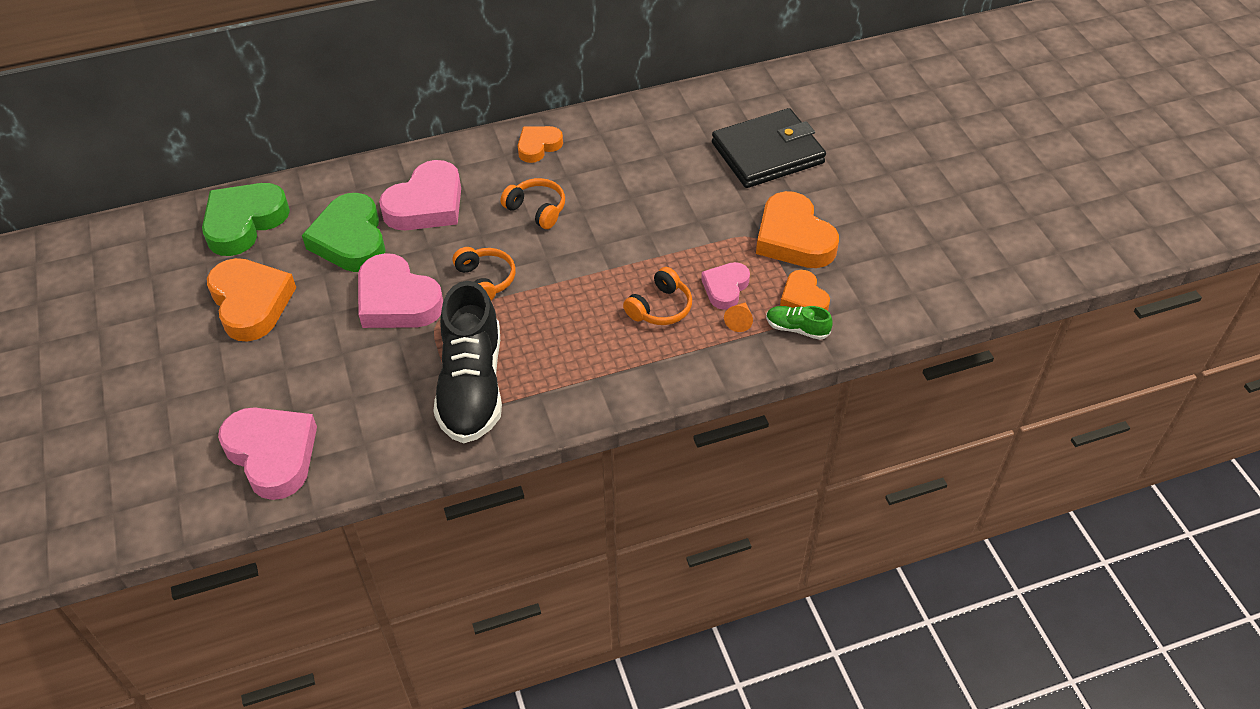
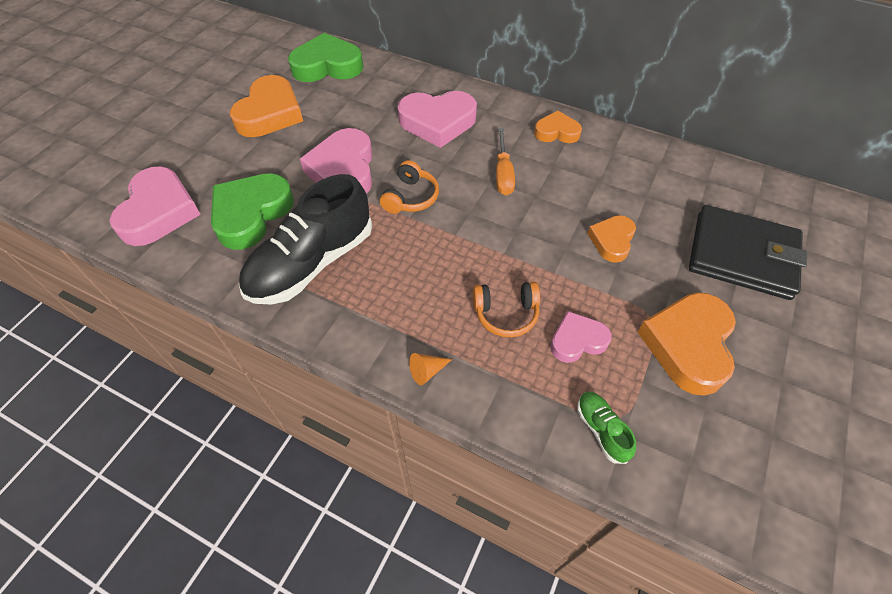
camera: 45 degrees right, 5 degrees up
green heart [302,193,385,272] -> green heart moved to [211,173,294,250]
orange headphones [501,178,565,229] -> orange screwdriver [496,128,515,195]
orange cone [724,302,753,332] -> orange cone moved to [409,353,452,385]
orange heart [780,270,830,311] -> orange heart moved to [587,215,636,263]

